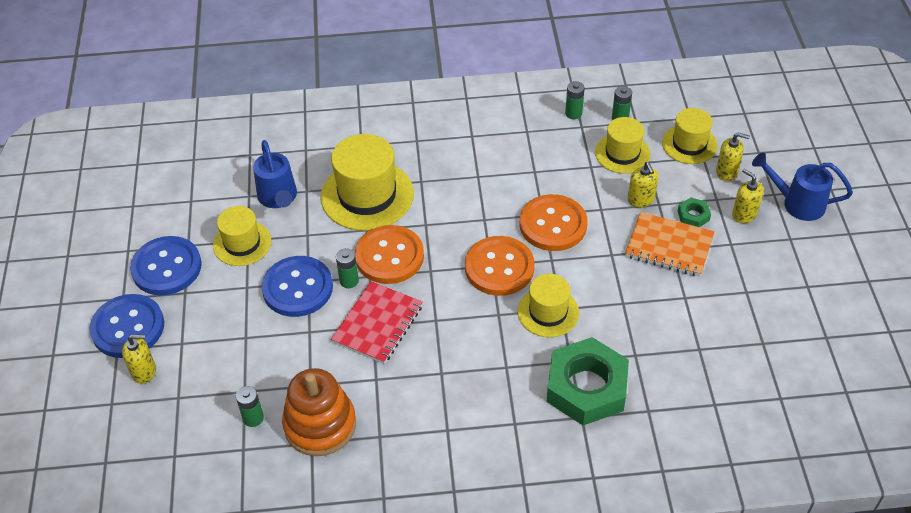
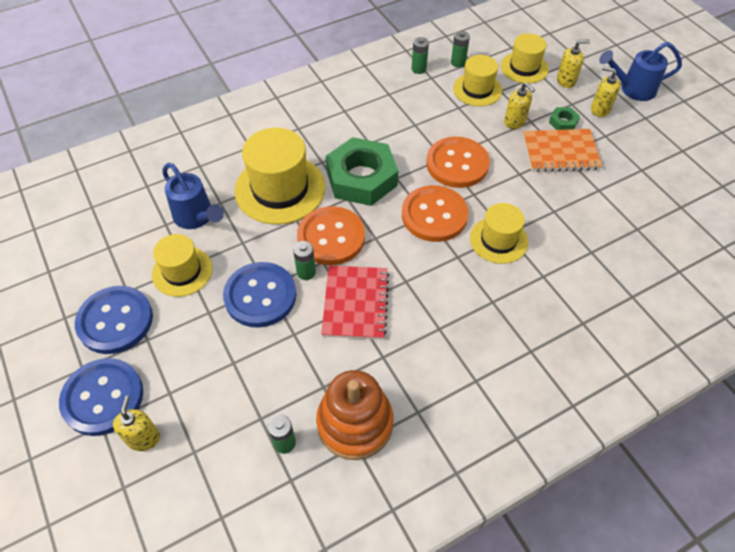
camera: 25 degrees left, 5 degrees up
yellow soap dispenser [122,334,156,384] -> yellow soap dispenser turned 60 degrees counterclockwise [113,396,160,451]
green nut [547,337,629,425] -> green nut moved to [326,137,398,206]

